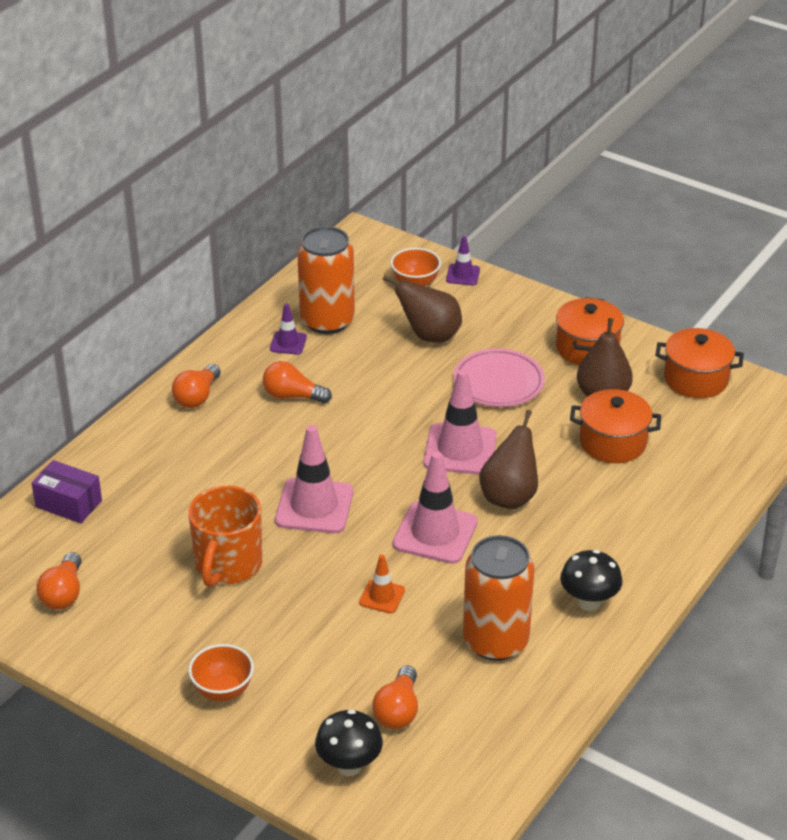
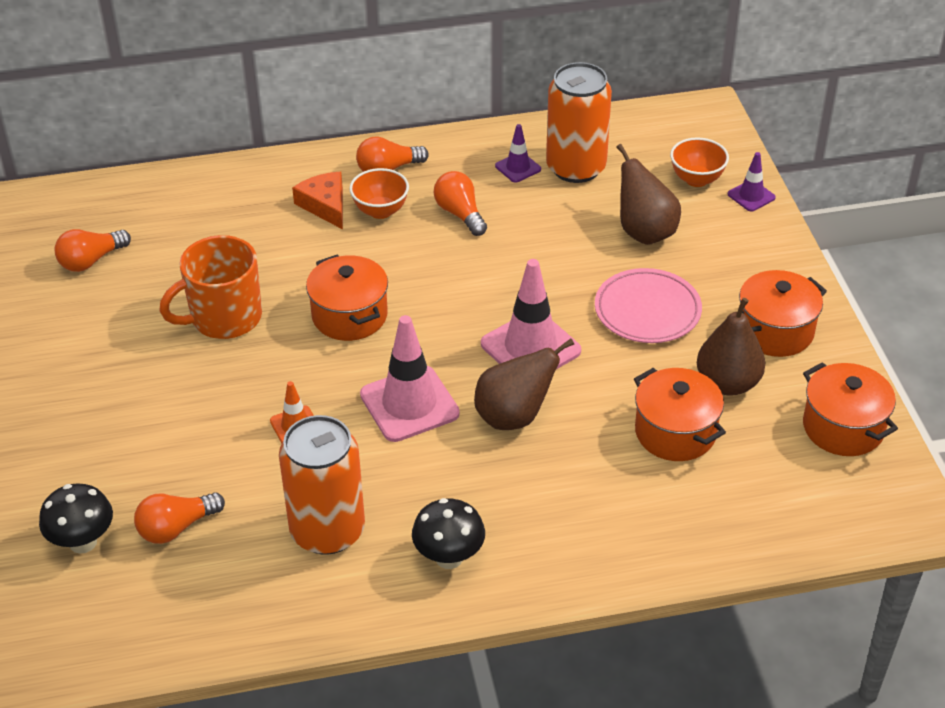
camera: 45 degrees right, 5 degrees up
purple box [31,460,102,523] -> none
orange bowl [188,644,254,701] -> orange bowl moved to [349,168,409,219]
pink traffic cone [275,425,353,533] -> orange pot [306,254,388,341]
none -> orange cheese [292,172,343,229]

